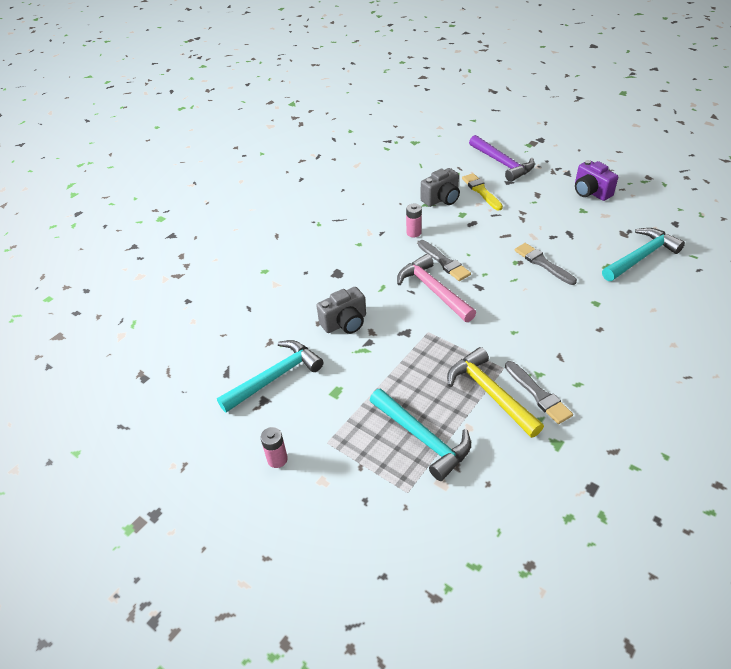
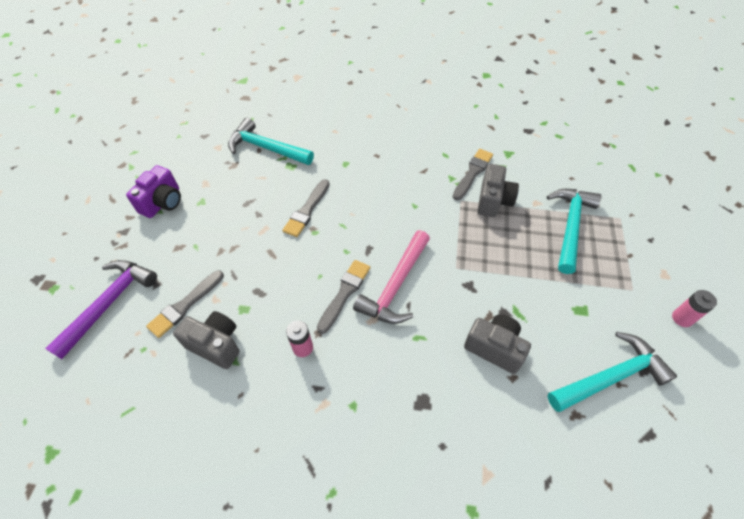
camera: 120 degrees left, 10 degrees up
turquoise hammer [217,340,323,413] -> turquoise hammer turned 135 degrees clockwise [548,332,677,412]
yellow hammer [447,347,544,438] -> grey camera [477,164,519,217]
yellow brush [462,173,503,210] -> grey brush [146,270,224,338]

